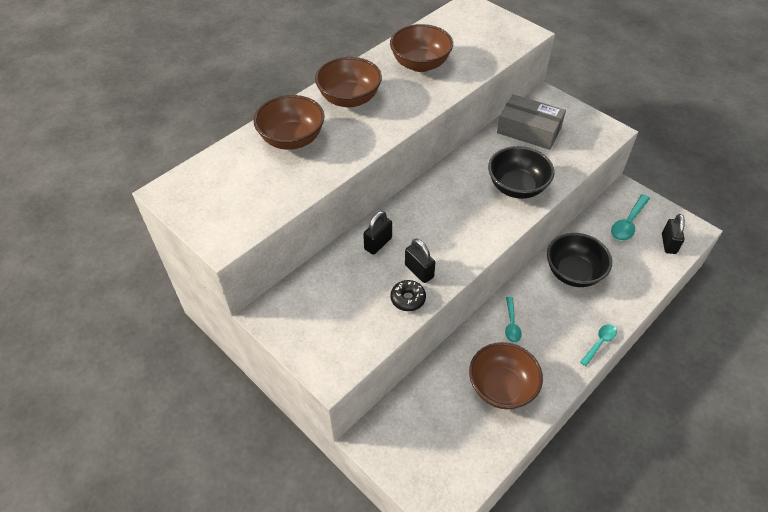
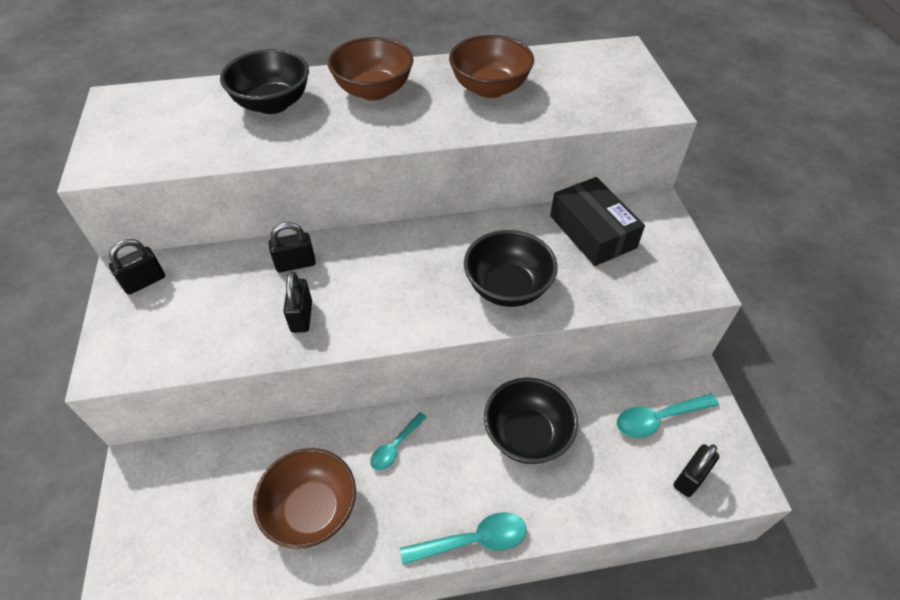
camera: 35 degrees right, 0 degrees up
brown bowl [253,95,325,150] -> black bowl [220,49,309,114]
black donut [390,280,426,311] -> none
grey box [497,94,566,150] -> black box [550,177,645,266]
turquoise spoon [580,324,617,366] -> turquoise spoon [400,512,526,565], size x1.51
none -> black padlock [109,239,165,295]

